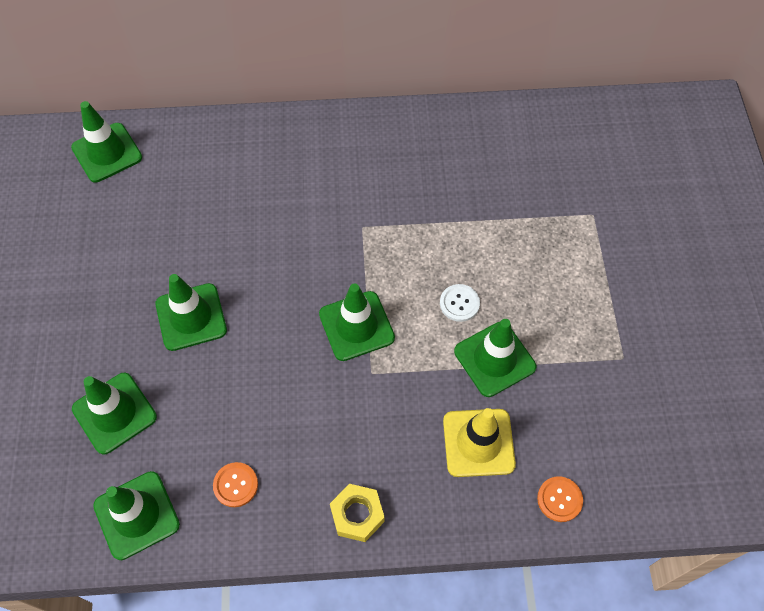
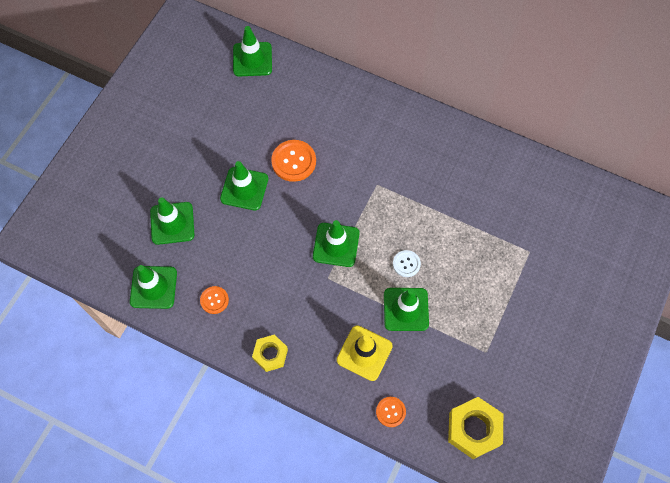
camera: 30 degrees right, 5 degrees up
none -> orange button [271,140,316,182]
none -> yellow nut [448,397,503,459]

